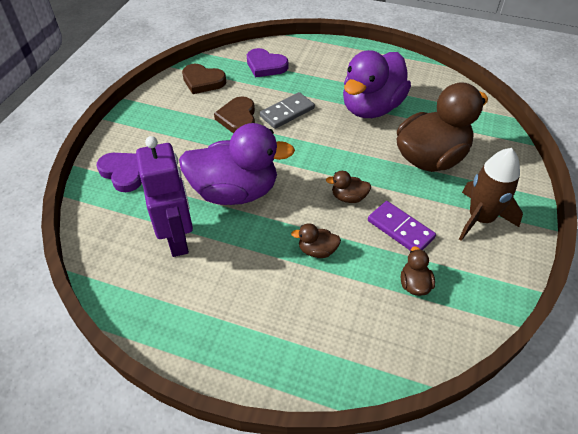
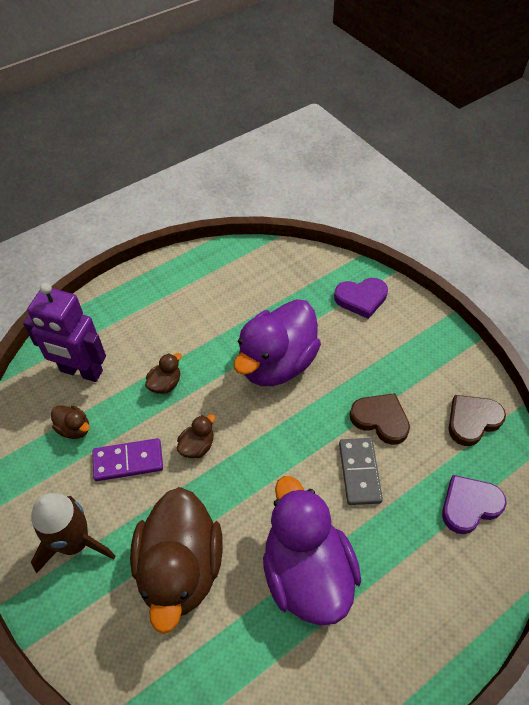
camera: 125 degrees right, 5 degrees up
purple robot [136,136,193,257] -> purple robot moved to [23,283,106,382]

